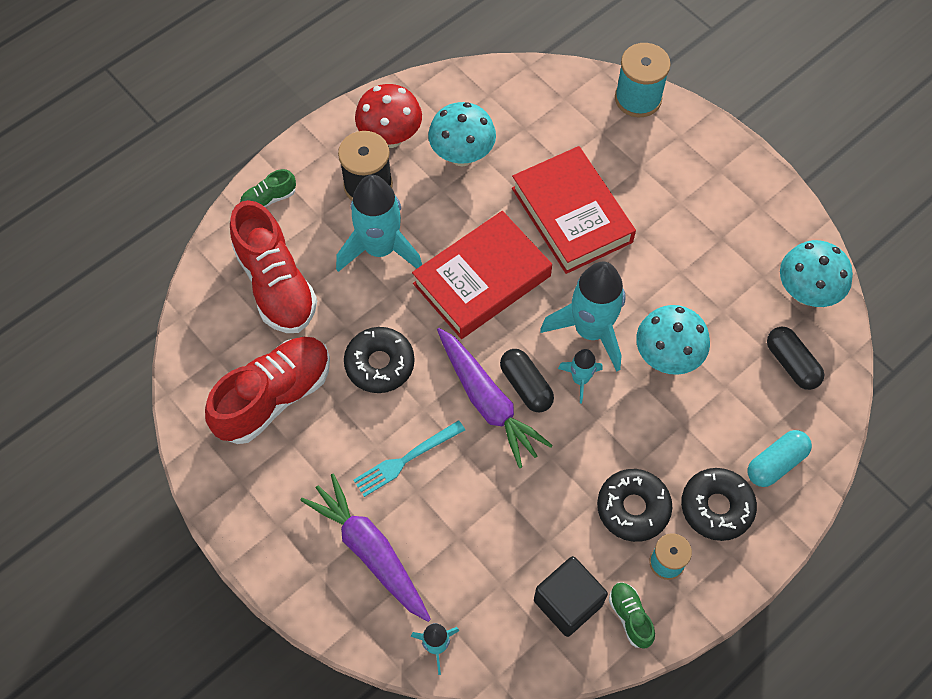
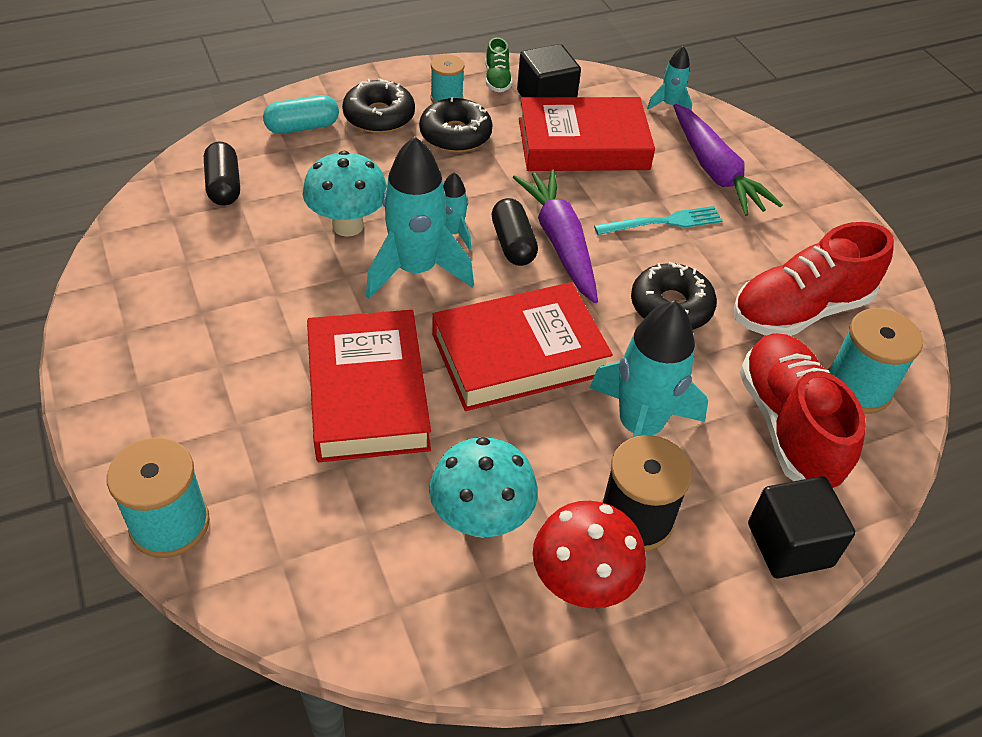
camera: 165 degrees left, 15 degrees down
green shoe [240,169,296,208] -> black cube [748,476,855,579]
turquoise mushroom [780,240,853,307] -> none
none -> red book [519,97,655,171]
none -> turquoise spool [828,308,923,414]

